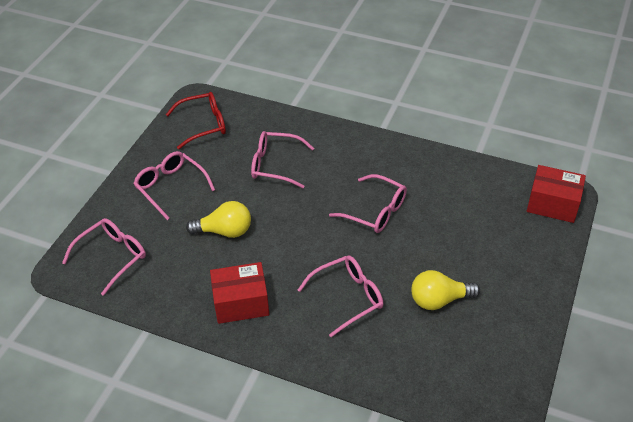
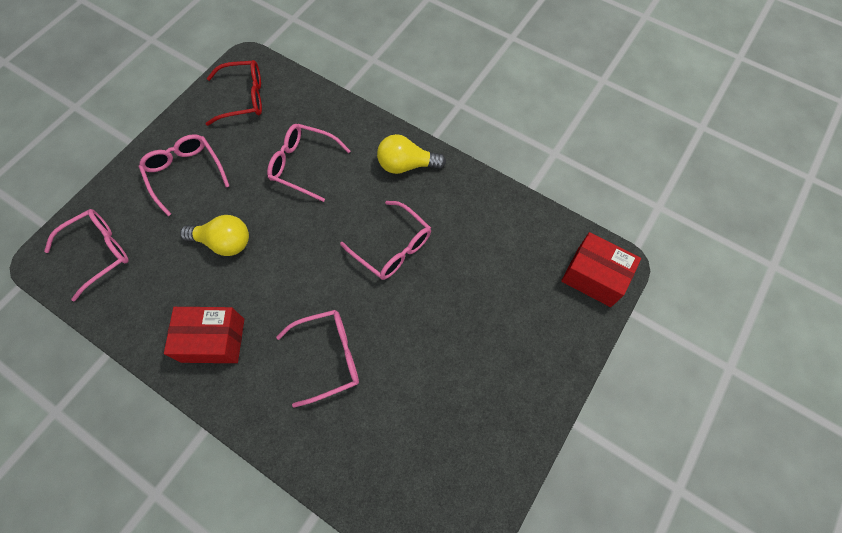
camera: 10 degrees right, 20 degrees up
yellow light bulb [411,270,480,310] -> yellow light bulb moved to [377,134,446,174]

